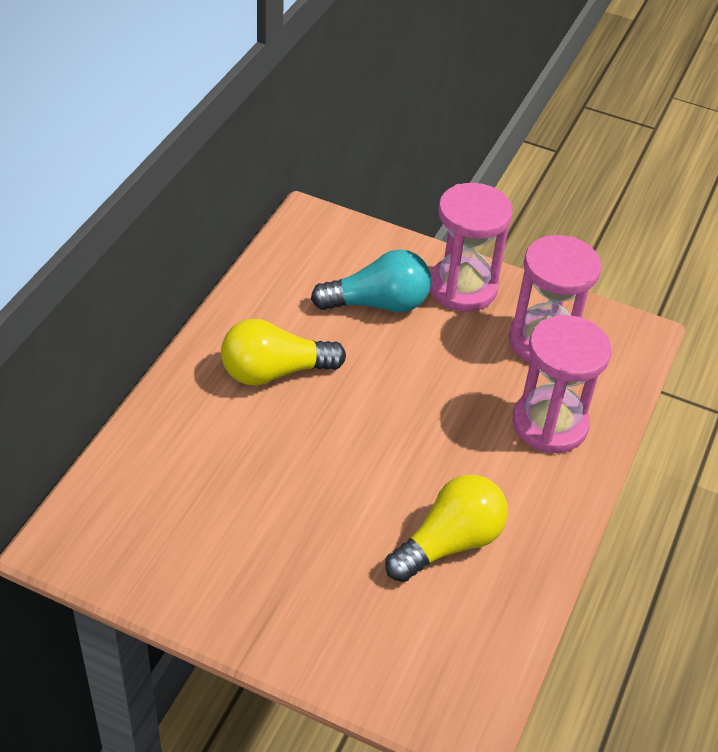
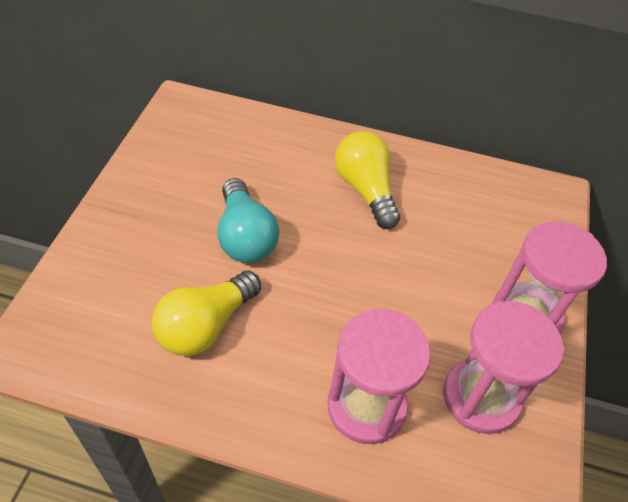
camera: 80 degrees right, 5 degrees up
turquoise light bulb [311,249,431,312] -> turquoise light bulb moved to [217,178,279,263]
yellow light bulb [385,475,508,582] -> yellow light bulb turned 90 degrees clockwise [152,271,261,356]

